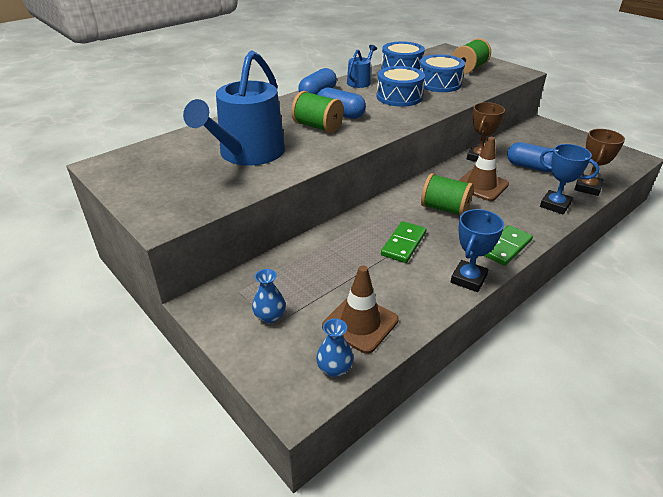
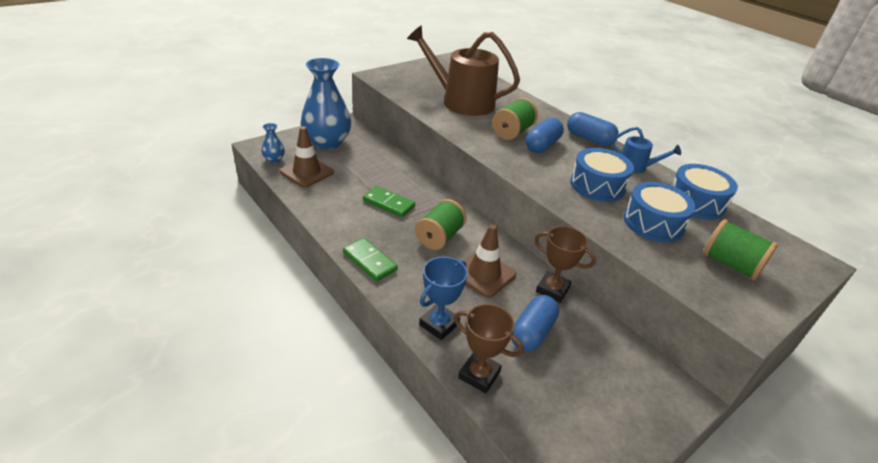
camera: 90 degrees right, 0 degrees up
blue watering can [183,51,285,166] -> brown watering can [407,25,520,116]
blue vase [252,269,286,323] -> blue vase [301,58,351,149], size x2.33
blue trophy [451,209,504,292] -> none

